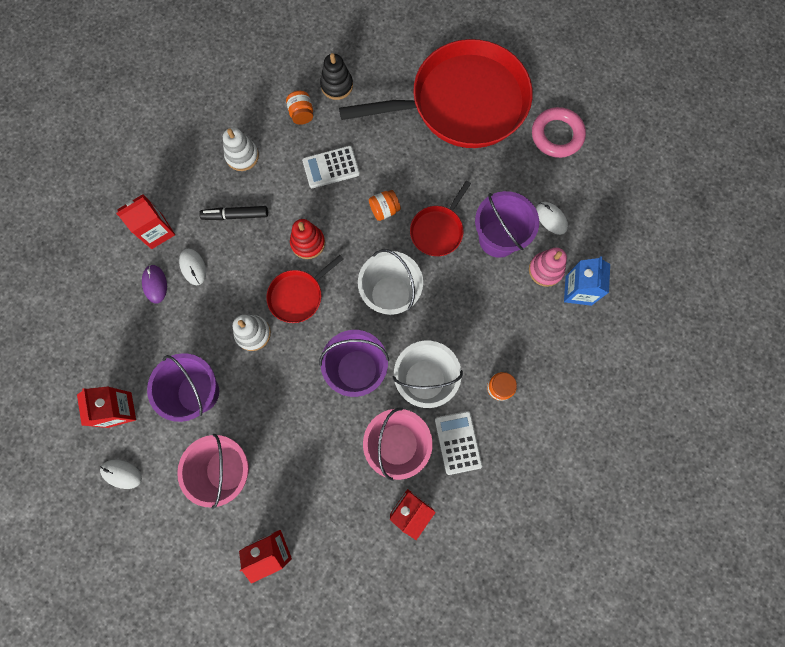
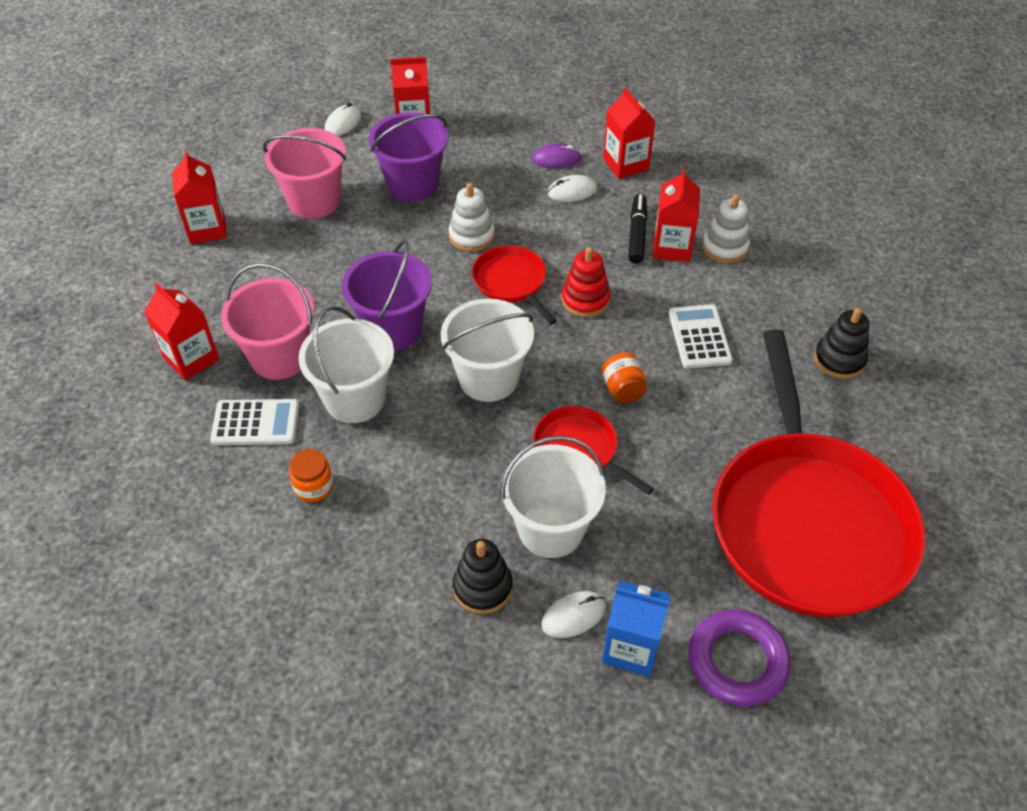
camera: 100 degrees right, 25 degrees down
orange jar [286,91,313,125] -> none
purple bucket [475,191,539,258] -> white bucket [501,436,606,558]
pink stacking toy [529,248,567,287] -> black stacking toy [453,539,513,614]
pink ring [532,107,586,158] -> purple ring [688,609,791,707]
blue carton [564,256,610,306] -> blue carton moved to [602,581,671,677]
none -> red carton [653,169,700,262]

